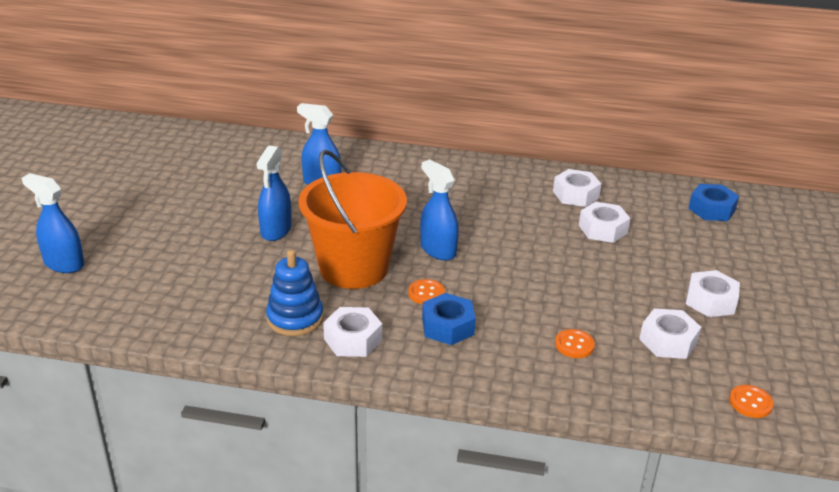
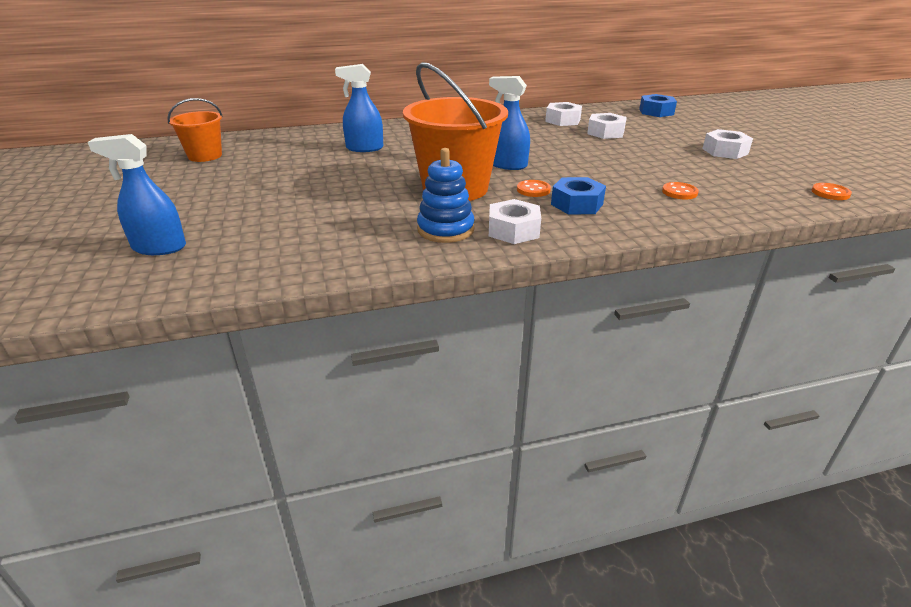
camera: 25 degrees left, 0 degrees up
blue spray bottle [256,145,292,241] -> none
white nut [639,308,701,359] -> none
none -> orange bucket [167,98,223,162]

